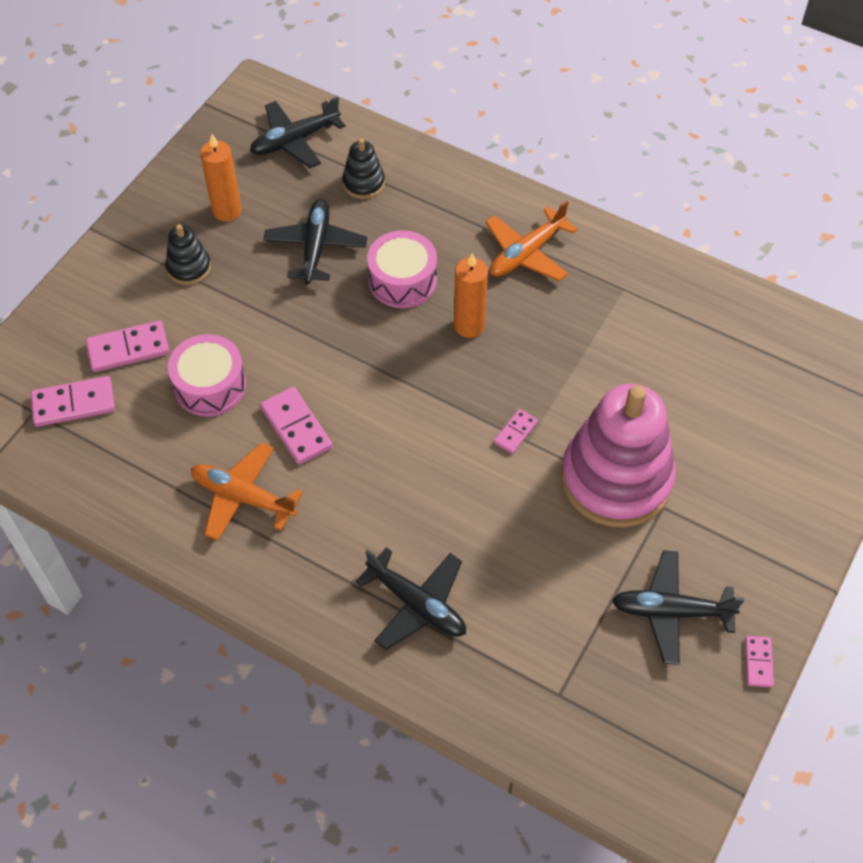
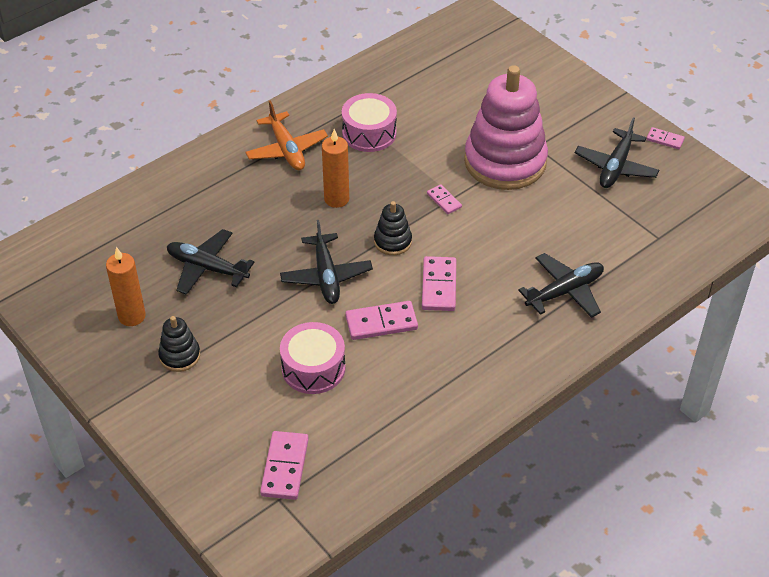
camera: 70 degrees left, 10 degrees down
pink domino [86,320,169,372] -> pink domino moved to [422,256,456,311]
orange plane [191,442,303,541] -> none
black plane [250,96,346,168] -> black plane moved to [280,220,373,304]
black stacking toy [342,138,385,199] -> black stacking toy moved to [374,201,412,255]
pink drum [367,230,437,308] -> pink drum moved to [342,93,397,152]

